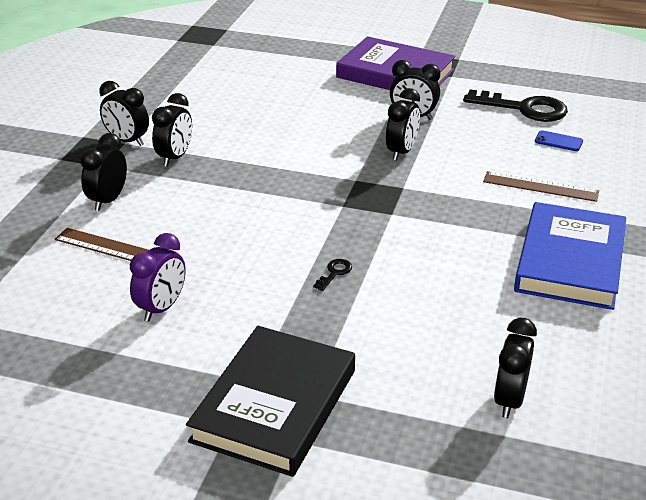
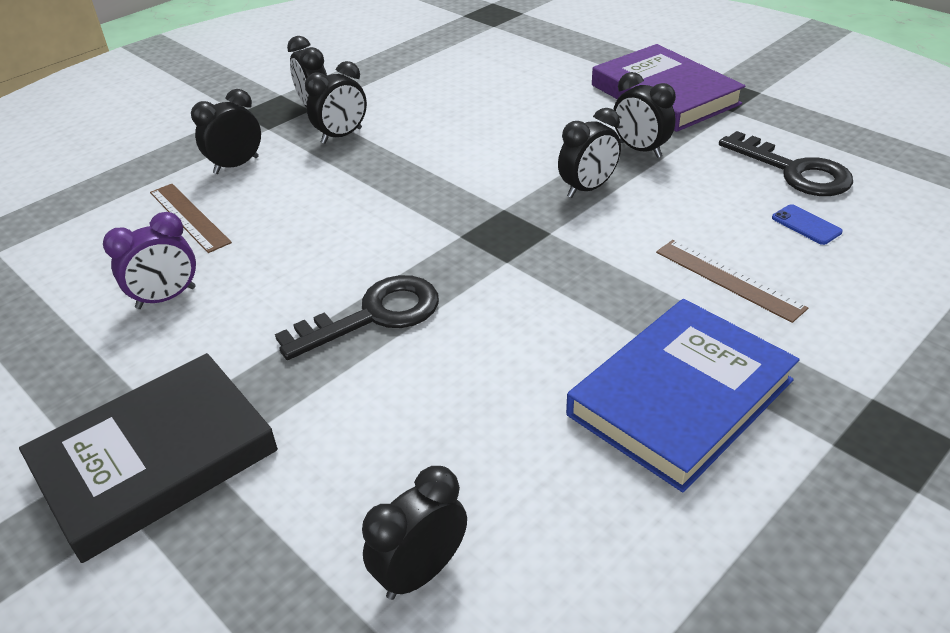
camera: 30 degrees right, 5 degrees up
black key [313,259,352,291] -> black key [275,275,439,360], size x2.41

